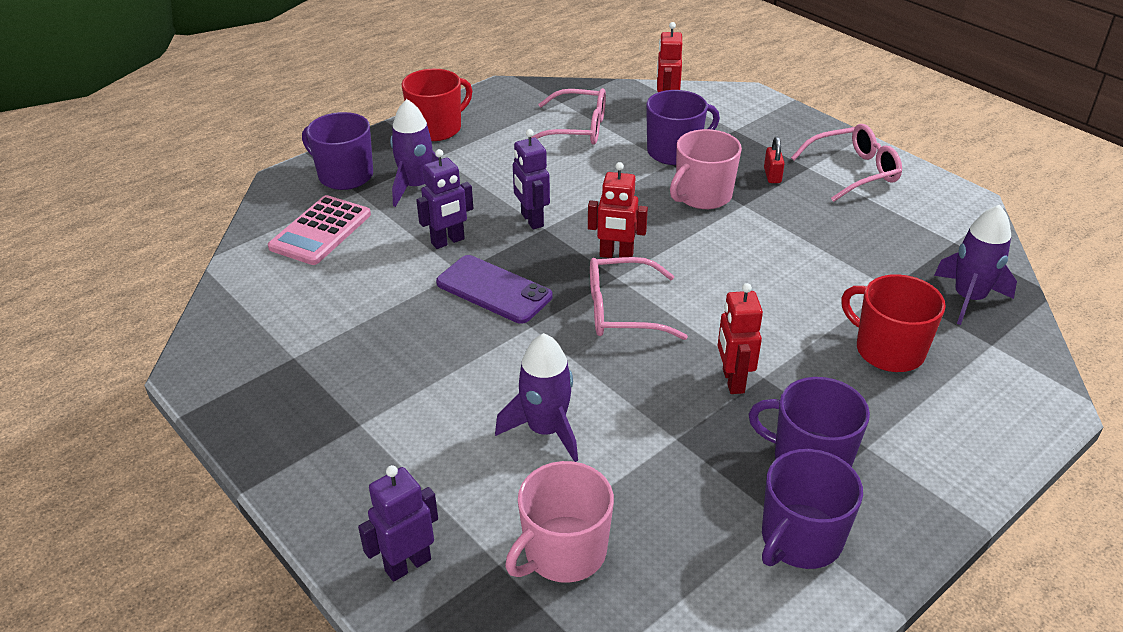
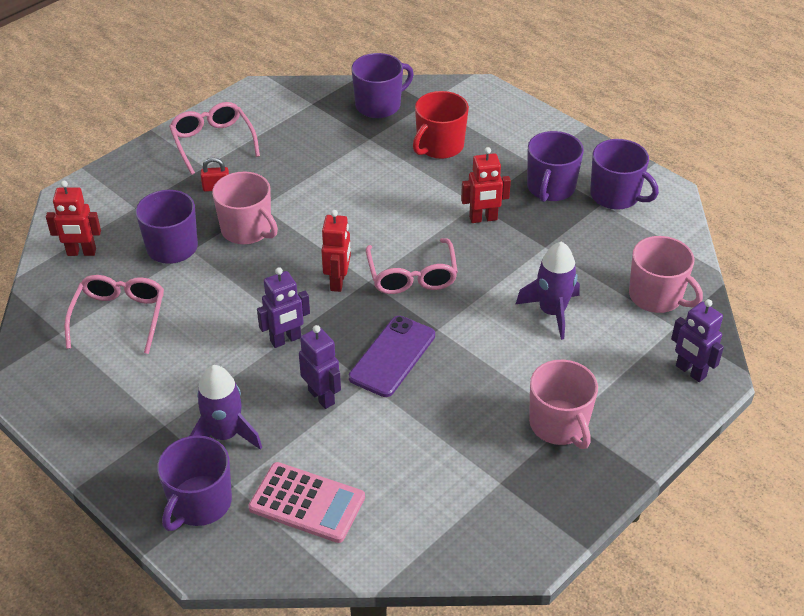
camera: 95 degrees left, 5 degrees up
red mug [402,69,472,141] -> none
purple rocket [934,205,1017,325] -> purple mug [352,53,414,118]
none -> pink mug [529,360,598,449]

